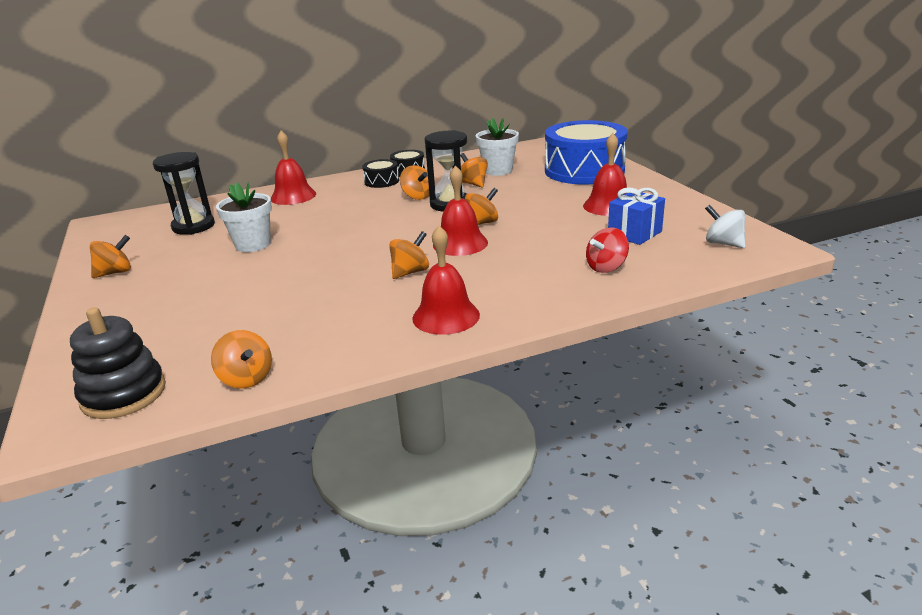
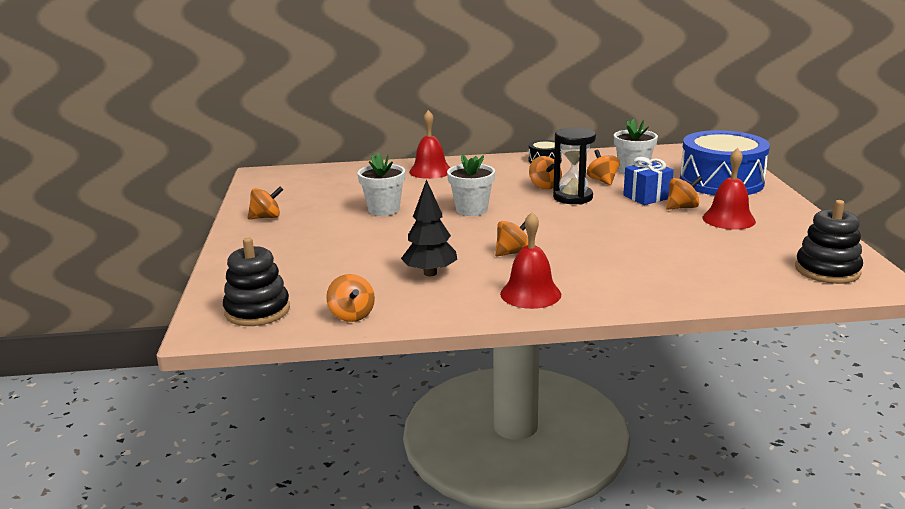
camera: 15 degrees right, 5 degrees down
black hourglass [153,152,215,235] -> none
black drum [362,159,399,188] -> none
red bell [433,165,488,256] -> none
orange spinning top [465,188,498,225] -> orange spinning top moved to [666,176,702,210]
red spinning top [586,227,629,273] -> none
blue gift [608,188,665,245] -> blue gift moved to [623,157,674,205]
white spinning top [705,205,746,248] -> black stacking toy [795,200,863,284]
none -> black tree [401,179,457,276]
none -> white flower pot [447,154,495,216]

